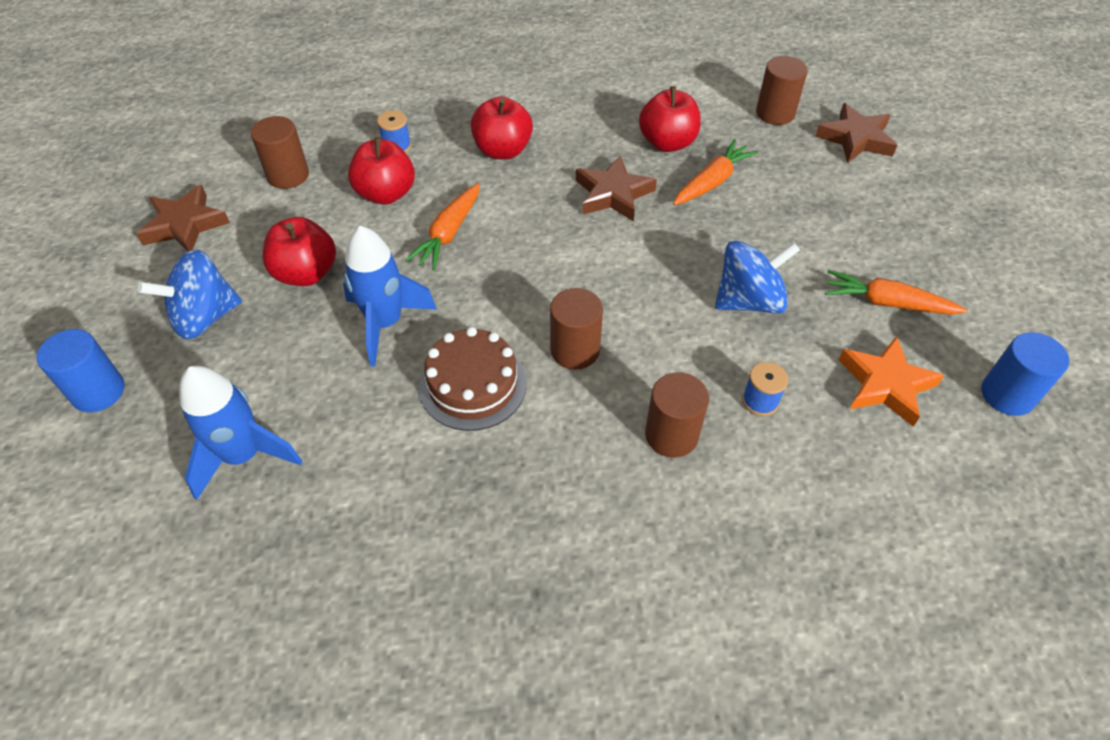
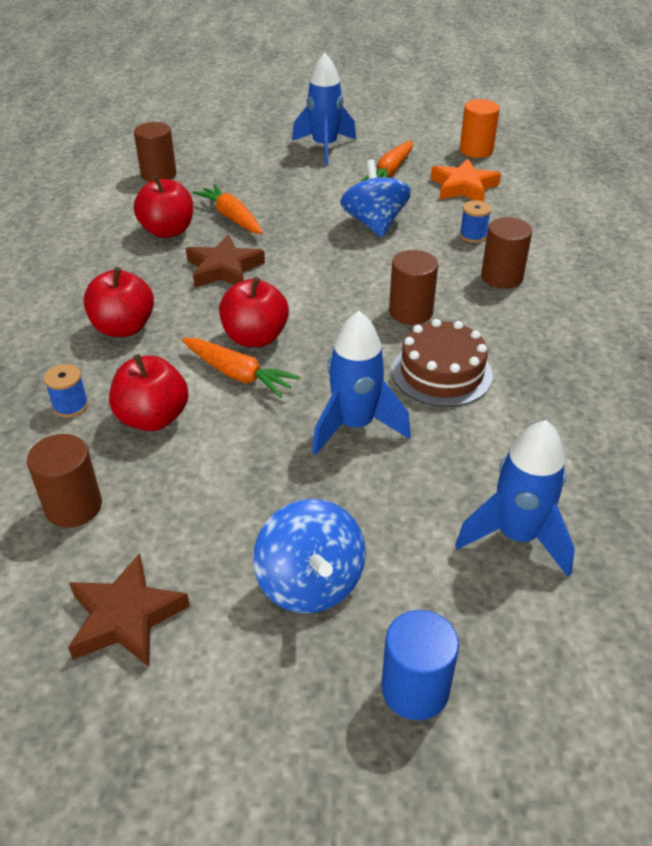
camera: 80 degrees left, 10 degrees down
red apple [263,217,336,286] -> red apple moved to [219,276,289,347]
brown star [815,103,897,163] -> none
blue cylinder [981,332,1069,416] -> orange cylinder [460,99,500,158]
none -> blue rocket [292,53,356,165]

